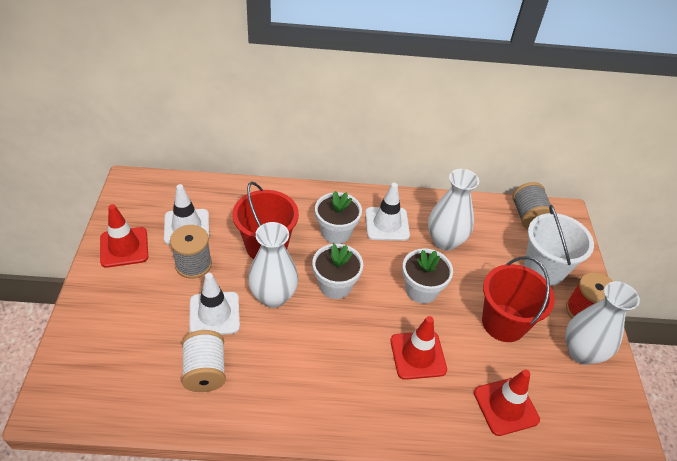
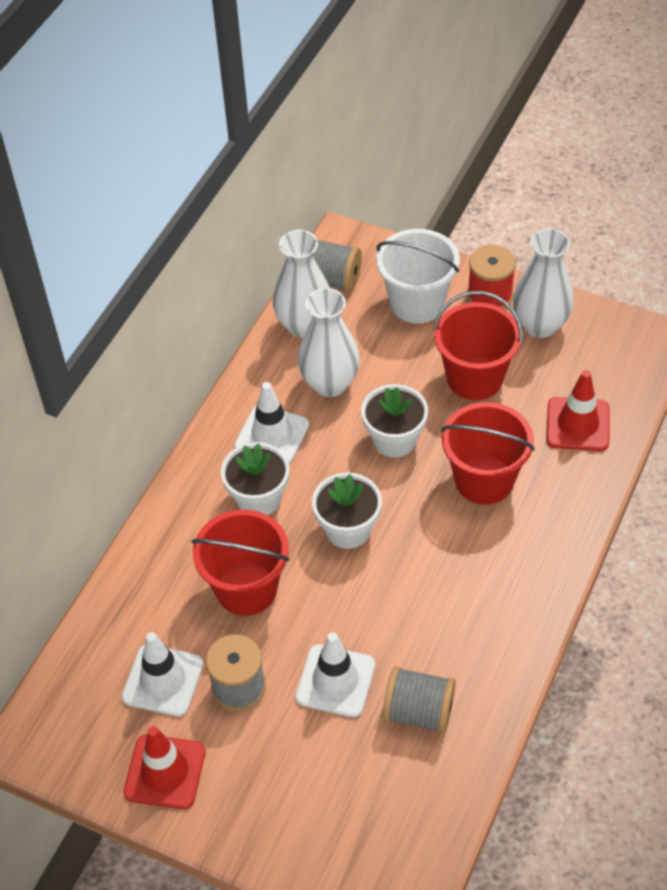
camera: 60 degrees left, 5 degrees up
white spool [182,330,226,392] -> grey spool [383,666,456,734]
white vase [248,222,298,308] -> white vase moved to [273,230,330,338]
red traffic cone [391,316,447,380] -> red bucket [441,402,535,505]

